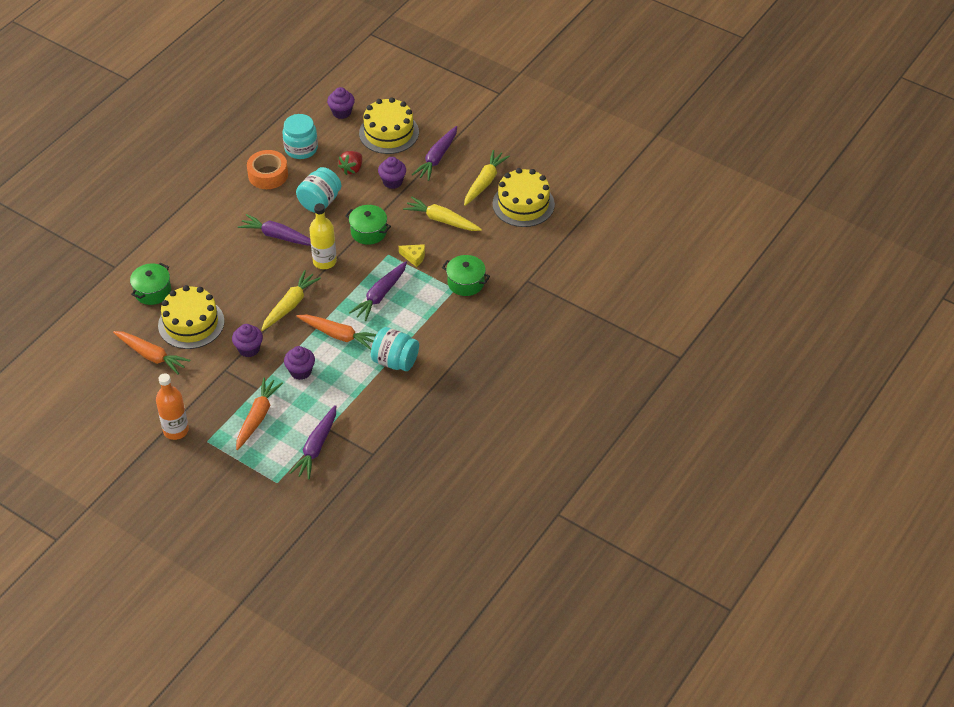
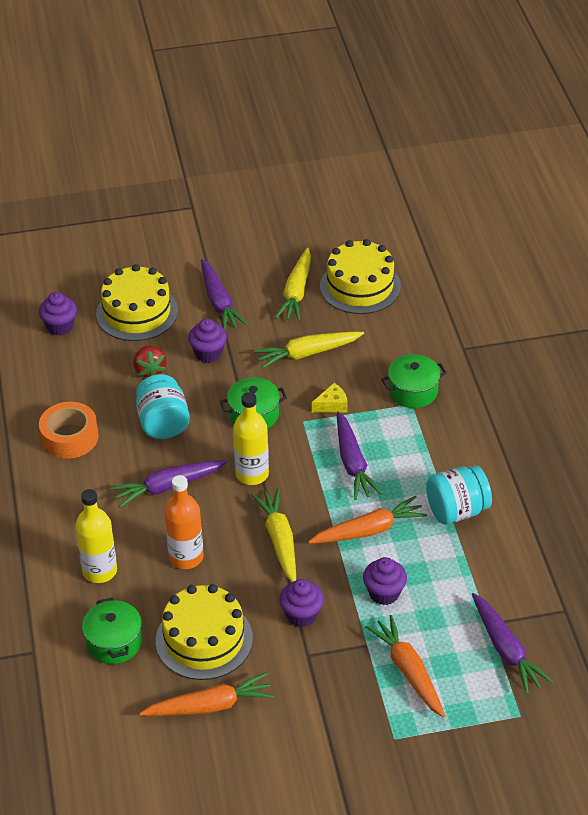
camera: 45 degrees left, 5 degrees down
orange bottle [156,373,189,440] -> orange bottle moved to [164,475,204,569]
turquoise jar [283,114,318,159] -> none
yellow carrot [464,150,510,206] -> yellow carrot turned 150 degrees counterclockwise [275,248,311,321]
none -> yellow bottle [75,489,117,583]

